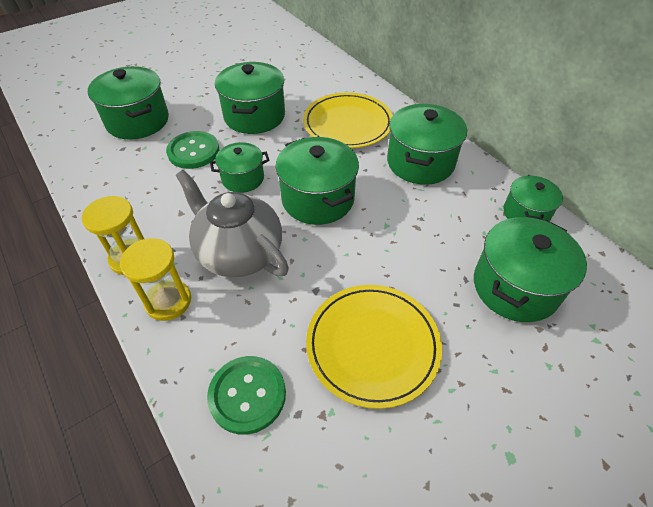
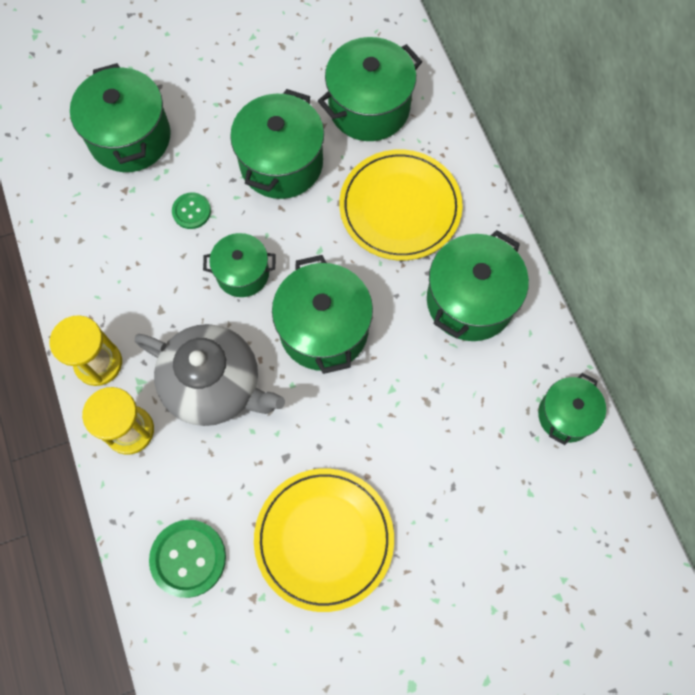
camera: 15 degrees right, 20 degrees up
green button [166,131,219,169] -> green button [172,192,211,229], size x0.59
grey teapot [175,170,289,277] -> grey teapot turned 150 degrees clockwise [135,324,285,426]
green pot [474,217,587,322] -> green pot moved to [318,37,422,141]

